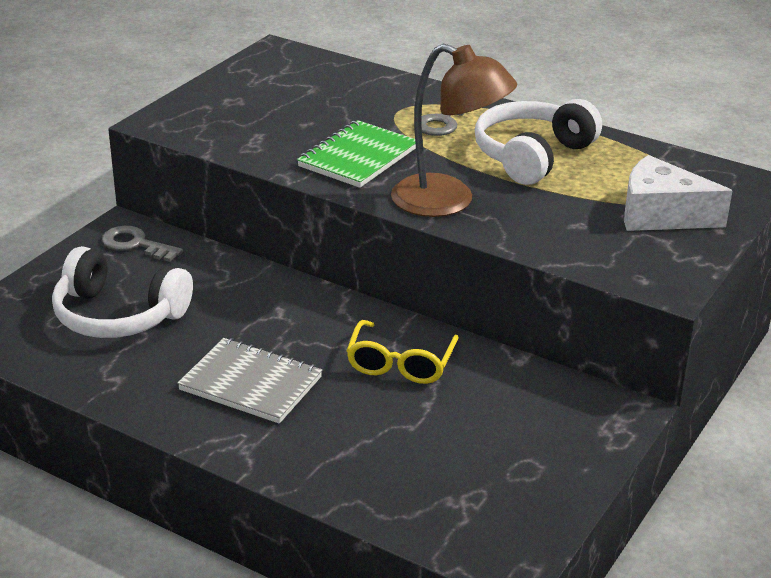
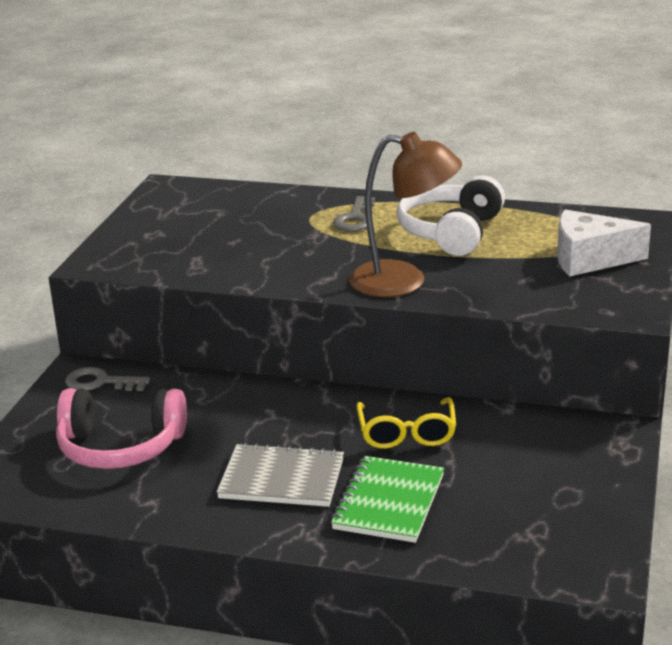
camera: 15 degrees left, 5 degrees down
white headphones [52,246,193,338] -> pink headphones [56,388,187,469]
green notebook [297,120,416,188] -> green notebook moved to [331,456,444,543]

